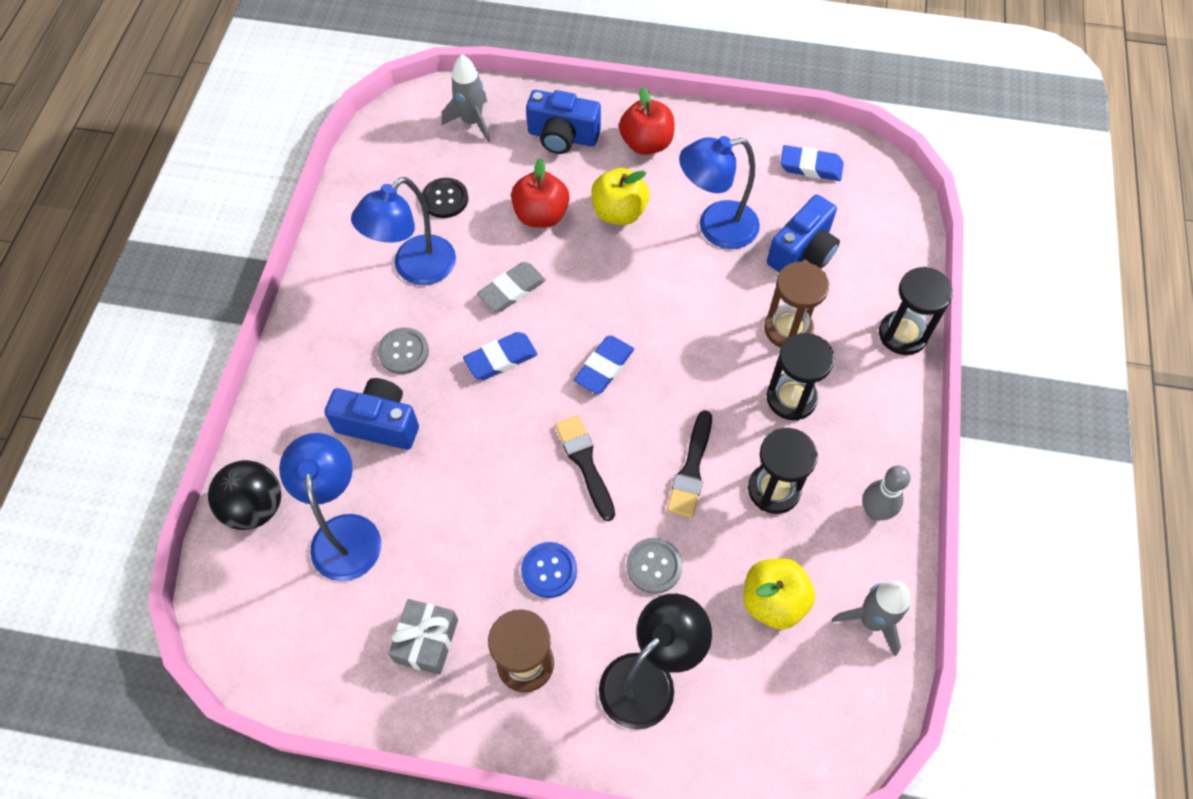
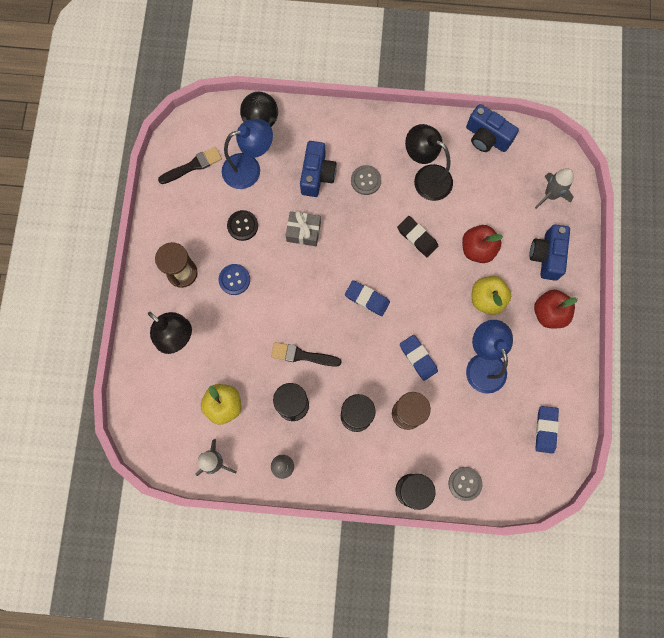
camera: 85 degrees right, 15 degrees up
blue lamp [351,177,456,285] -> black lamp [405,124,453,201]
grey gift [388,599,458,675] -> grey gift moved to [285,211,321,246]
black button [422,178,468,218] -> black button moved to [227,210,258,241]
blue eraser [463,332,538,380] -> blue eraser moved to [400,335,438,381]
grey eraser [477,262,546,312] -> black eraser [397,216,438,257]
black brush [555,415,615,521] -> black brush moved to [158,147,222,184]
grey button [626,538,683,594] -> grey button moved to [449,467,482,501]
blue camera [767,194,840,273] -> blue camera moved to [466,104,519,152]

